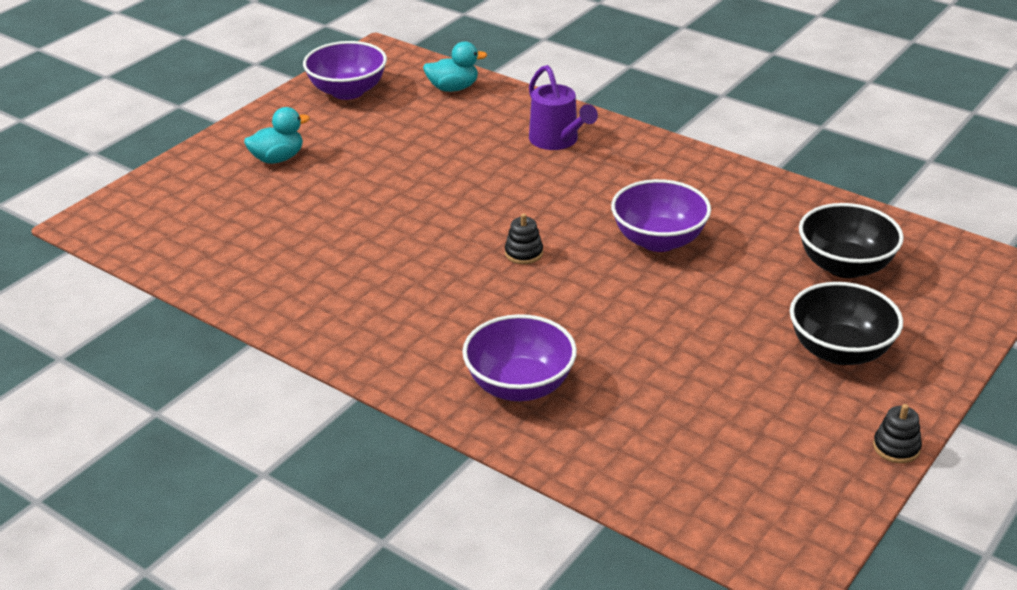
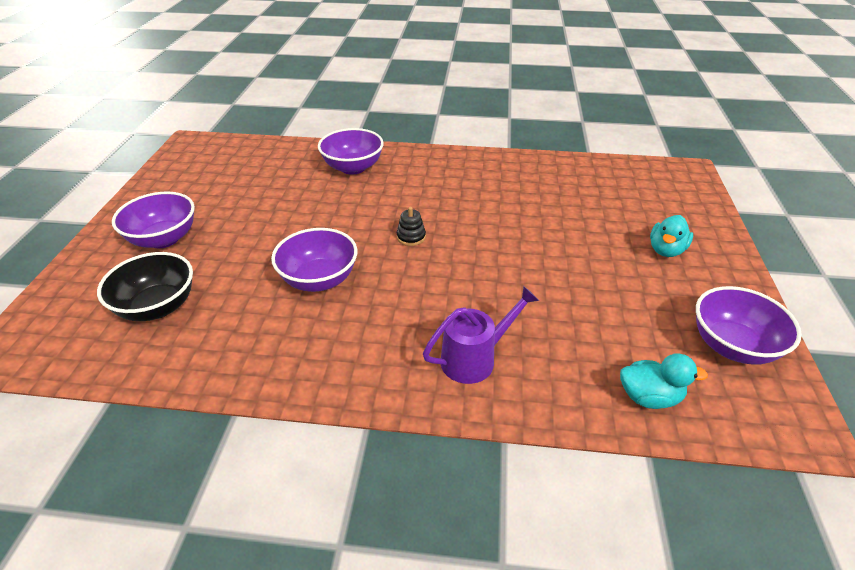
camera: 150 degrees right, 5 degrees up
turquoise duck [423,42,487,92] -> turquoise duck turned 135 degrees counterclockwise [620,353,708,409]
purple watering can [529,65,598,150] -> purple watering can turned 120 degrees clockwise [423,286,539,384]
black bowl [790,282,903,365] -> purple bowl [112,191,195,248]
black stacking toy [873,404,922,463] -> none

